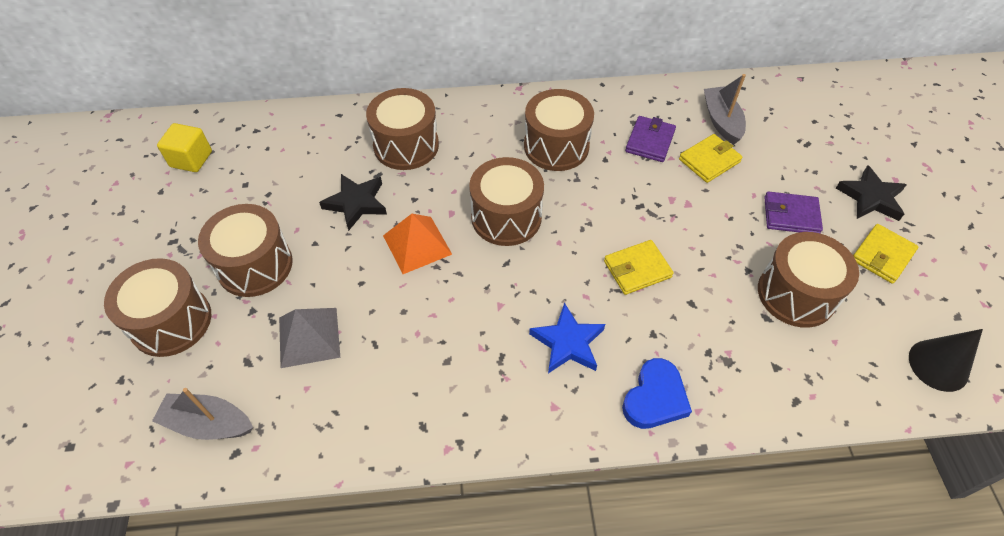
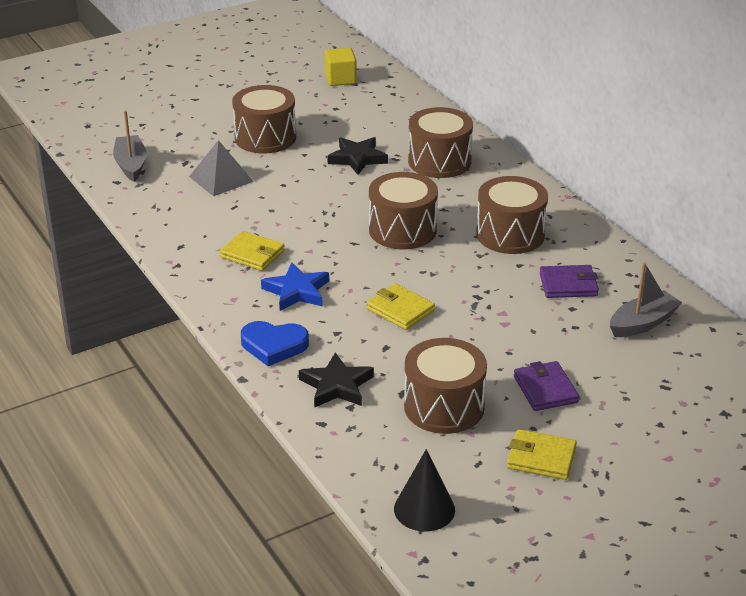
camera: 65 degrees right, 20 degrees down
brown drum [104,258,211,357] -> none
orange pyramid [383,214,452,274] -> none
yellow wallet [679,134,743,183] -> yellow wallet moved to [220,231,285,271]
black star [836,165,907,221] -> black star moved to [299,352,374,408]

